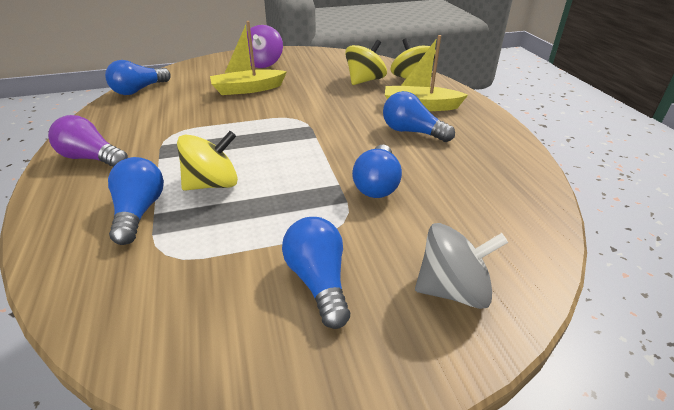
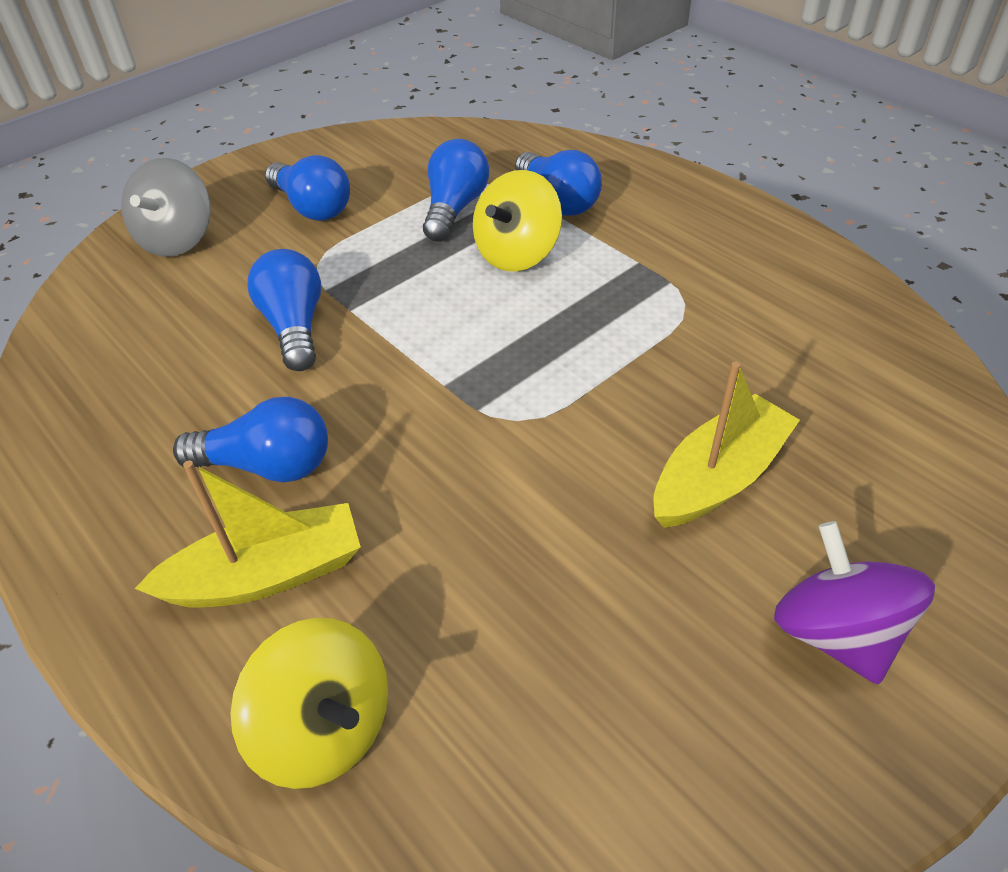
camera: 155 degrees right, 10 degrees up
purple light bulb [48,115,128,167] -> none
blue light bulb [105,60,171,95] -> blue light bulb moved to [423,139,489,242]
yellow spinning top [345,40,387,85] -> none
grey spinning top [415,223,508,309] -> grey spinning top turned 45 degrees counterclockwise [121,158,211,257]

